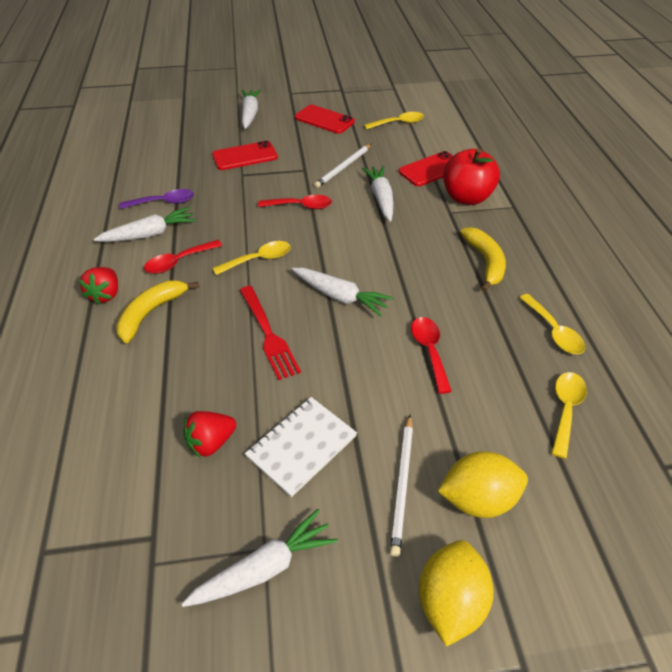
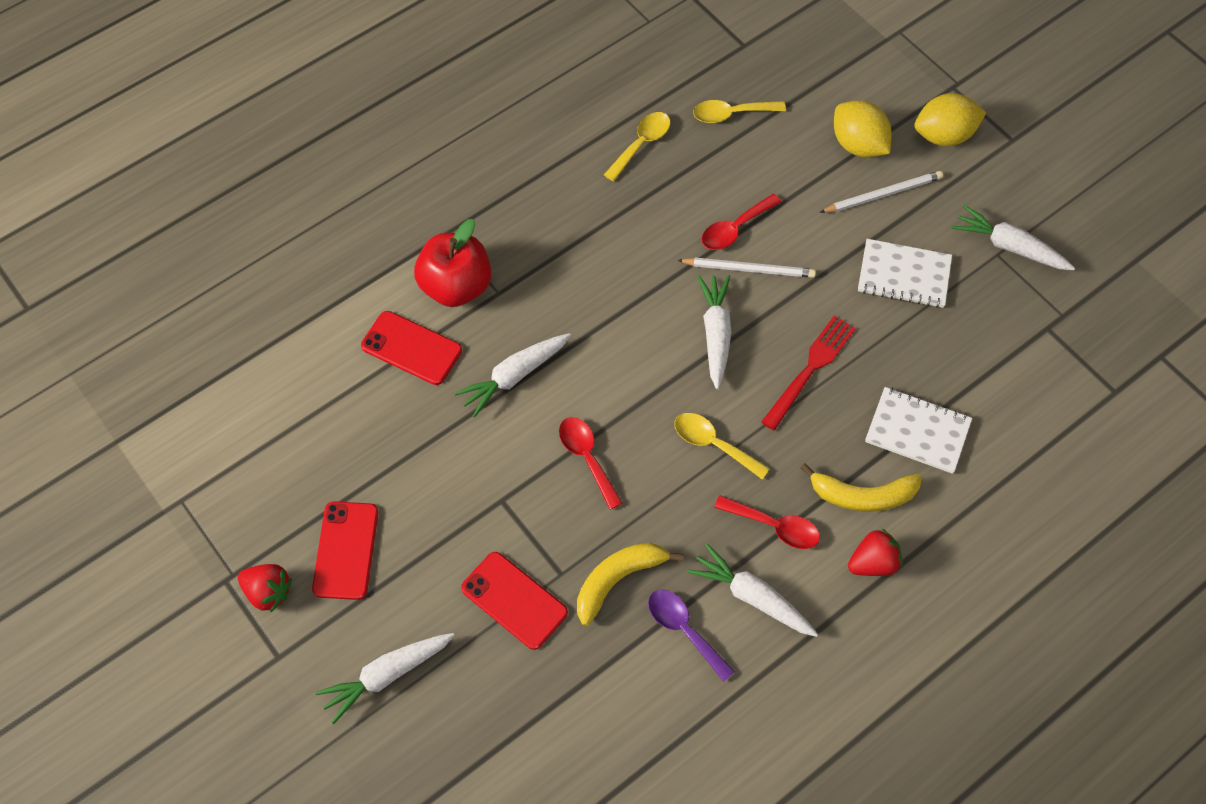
camera: 120 degrees left, 15 degrees up
red strawberry [183,411,236,458] -> red strawberry moved to [238,564,292,612]
white pencil [314,144,371,188] -> white pencil moved to [677,257,816,278]
yellow spoon [364,112,424,130] -> none
yellow banana [460,227,506,292] -> yellow banana moved to [577,543,684,626]
none -> white notebook [865,387,972,474]

